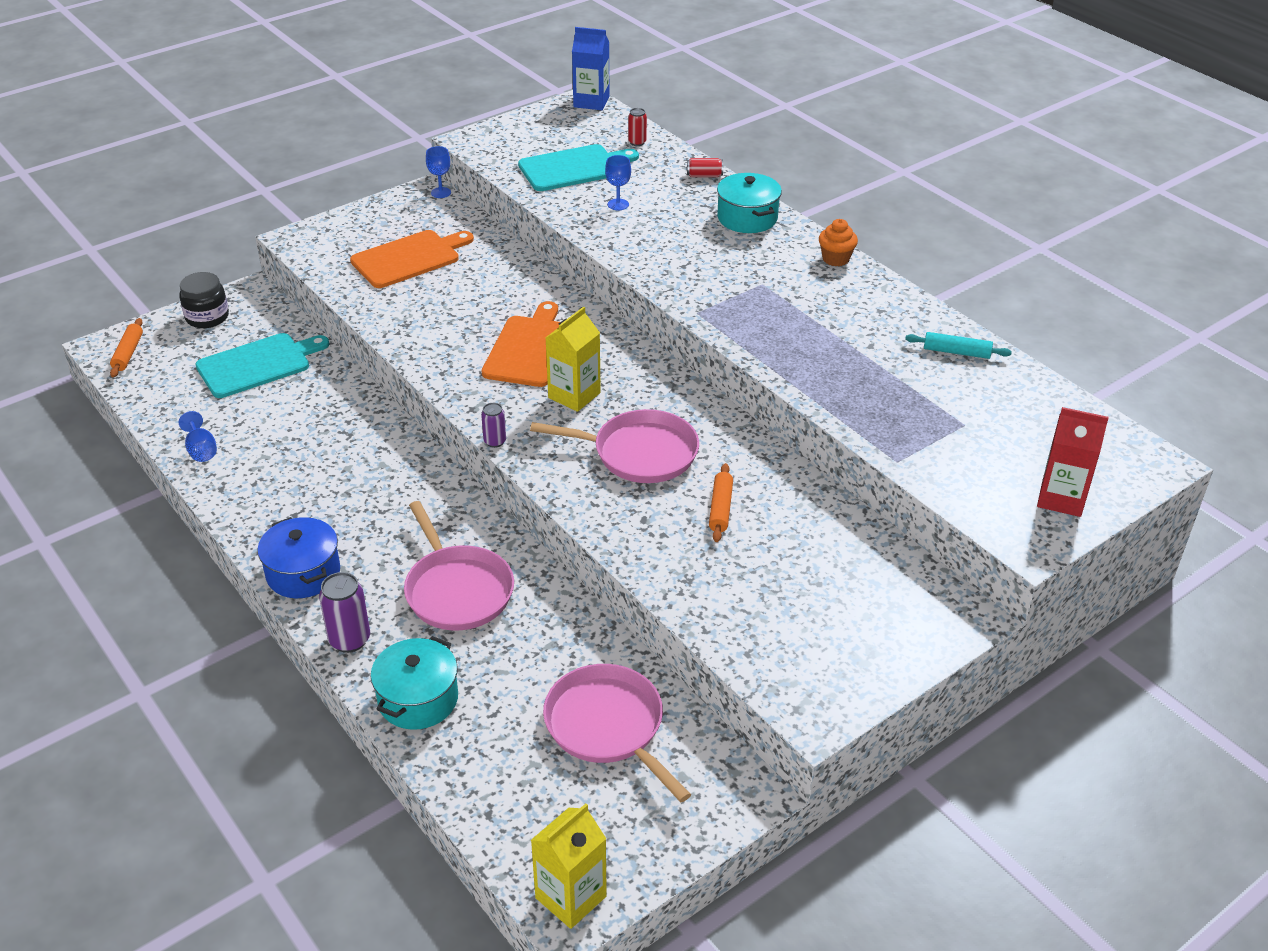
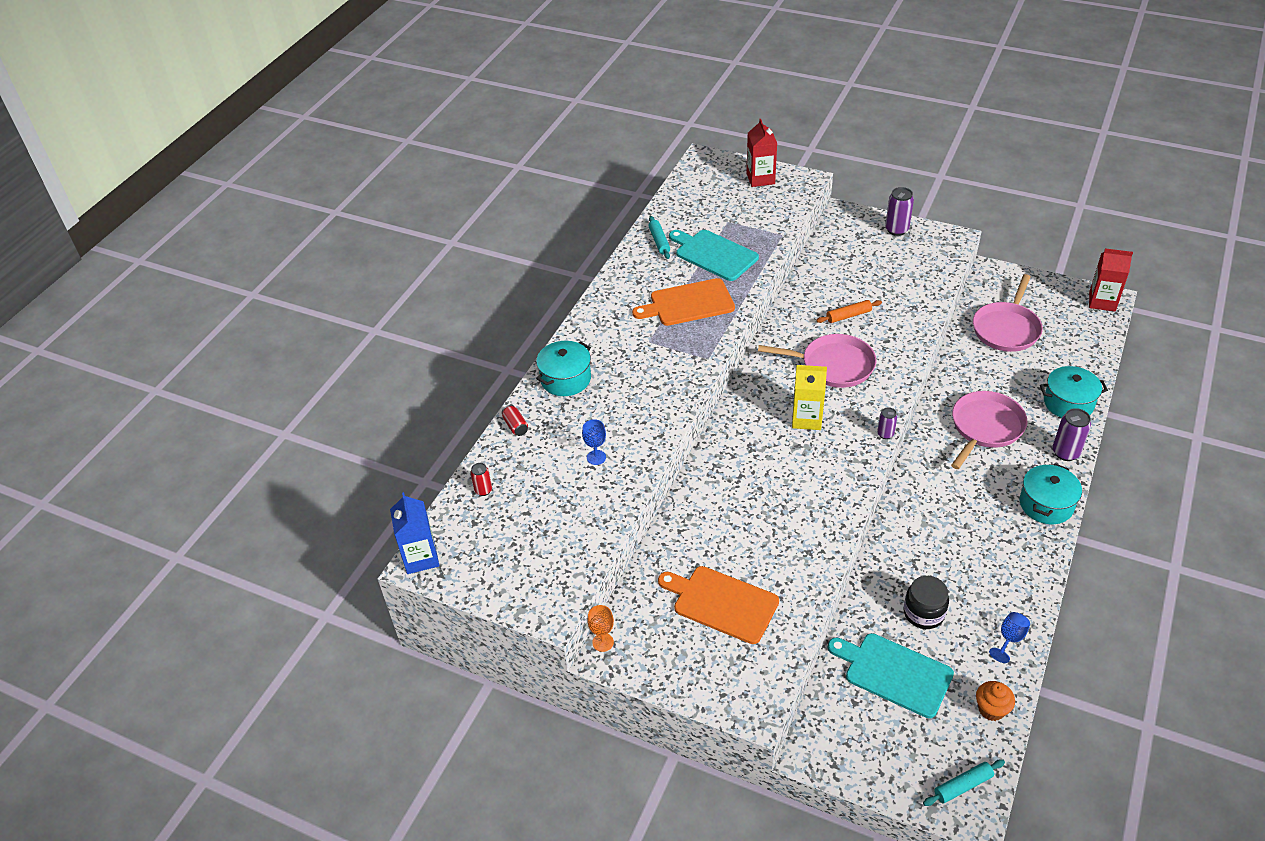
camera: 115 degrees left, 5 degrees up
orange rolling pin [110,318,143,377] -> turquoise rolling pin [923,759,1005,806]
black jar [179,272,229,328] -> black jar moved to [904,576,949,629]
blue pot [257,517,340,598] -> turquoise pot [1020,464,1082,524]
blue goblet [426,146,451,198] -> orange goblet [587,605,614,652]
orange cutting board [482,301,560,387] -> orange cutting board moved to [632,278,735,326]
turquoise cutting board [518,144,639,191] -> turquoise cutting board moved to [669,230,759,281]
pink pan [530,409,699,483] -> pink pan turned 120 degrees clockwise [758,334,876,388]
yellow carton [531,803,607,929] -> red carton [1089,248,1133,312]
orange cupcake [819,219,858,266] -> orange cupcake moved to [976,681,1015,721]
none -> purple can [885,187,914,236]

